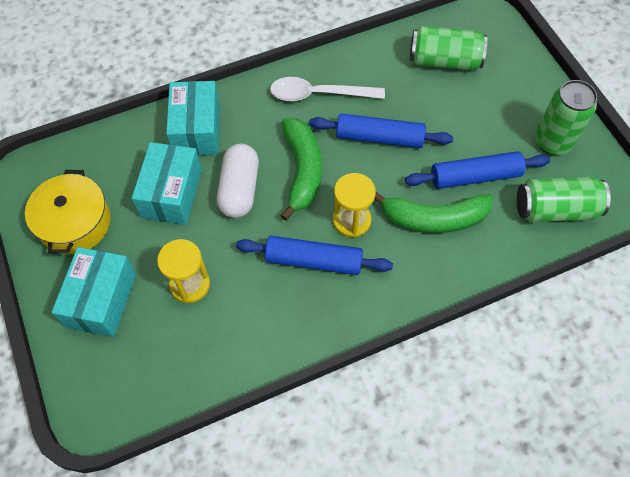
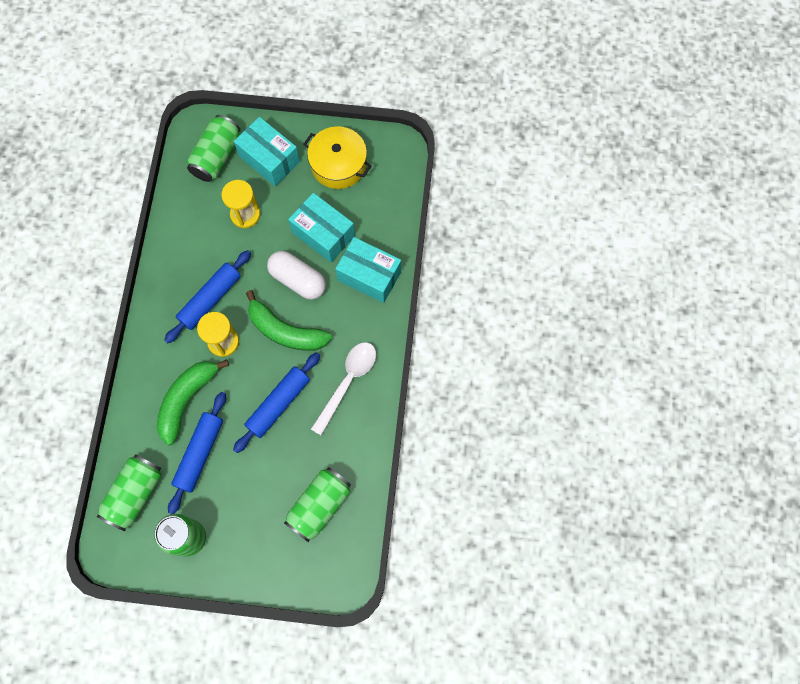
camera: 120 degrees right, 10 degrees up
none -> green can [187,115,240,182]

